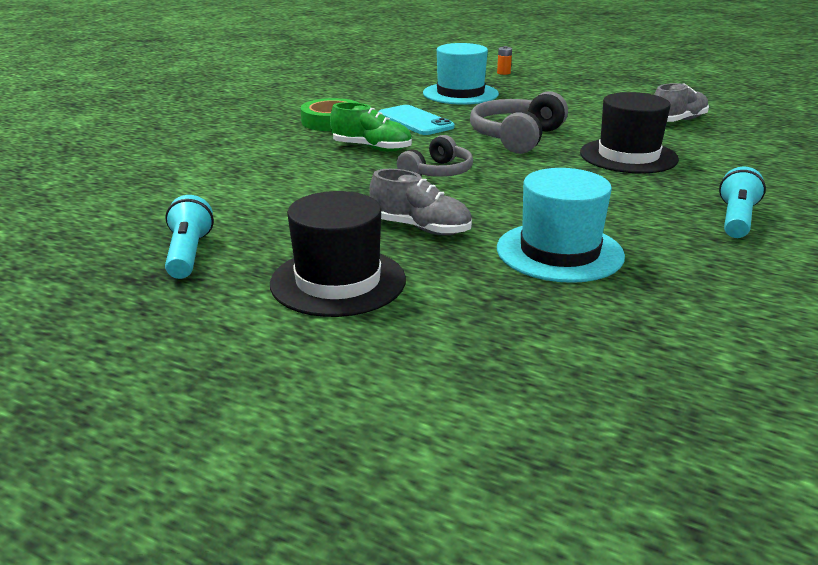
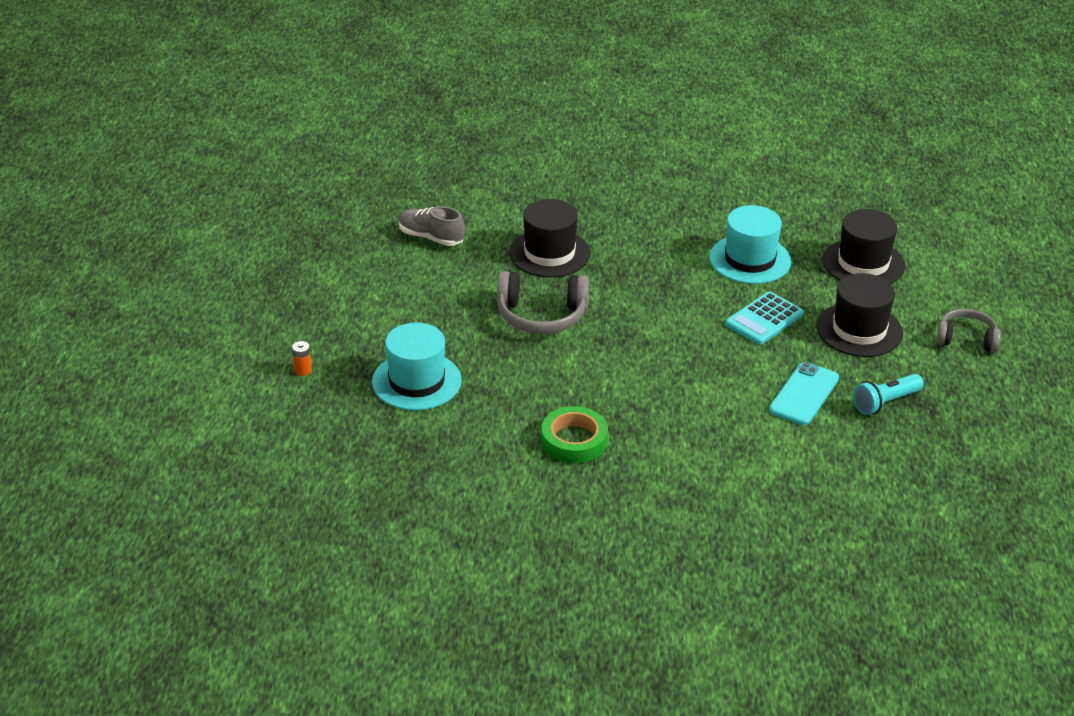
camera: 115 degrees left, 10 degrees up
green shoe [330,102,412,152] -> none
grey shoe [369,169,472,235] -> turquoise calculator [725,291,804,345]
turquoise phone [378,105,455,135] -> turquoise phone moved to [769,362,839,425]
grey headphones [397,135,473,177] -> grey headphones moved to [937,309,1001,352]
turquoise flashlight [719,167,766,238] -> none
none -> black hat [823,209,905,284]

